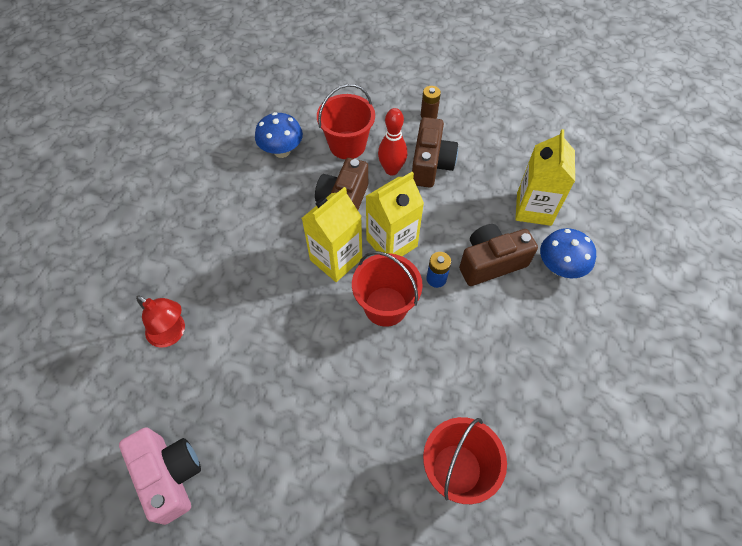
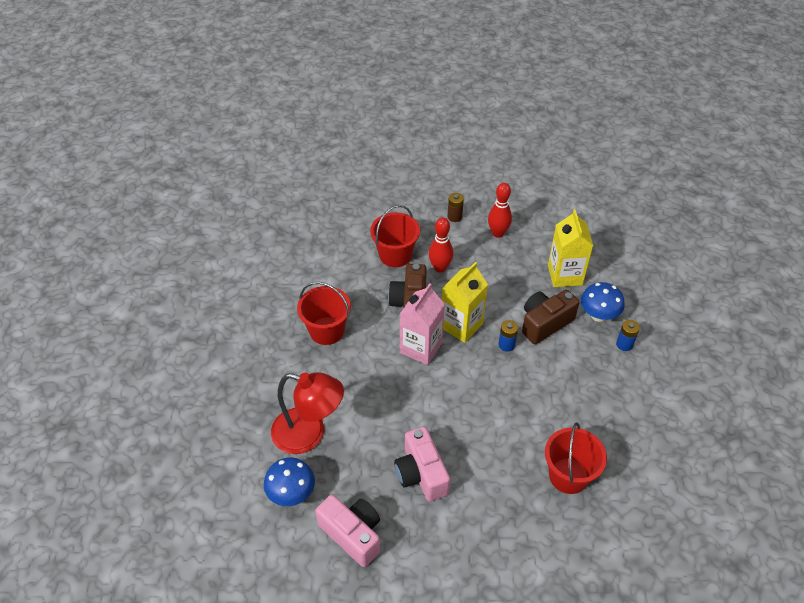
camera: 15 degrees left, 10 degrees down
red lamp [136,296,185,348] -> red lamp [271,372,344,454], size x1.60
blue mushroom [255,112,303,158] -> blue mushroom moved to [264,458,315,506]
yellow carton [302,187,362,282] -> pink carton [399,283,445,365]
red bucket [352,251,423,327] -> red bucket moved to [297,282,351,345]
brown camera [412,117,458,188] -> none
none -> pink camera [394,427,450,502]
none -> red bowling pin [488,183,512,238]
none -> blue battery [616,320,640,351]

